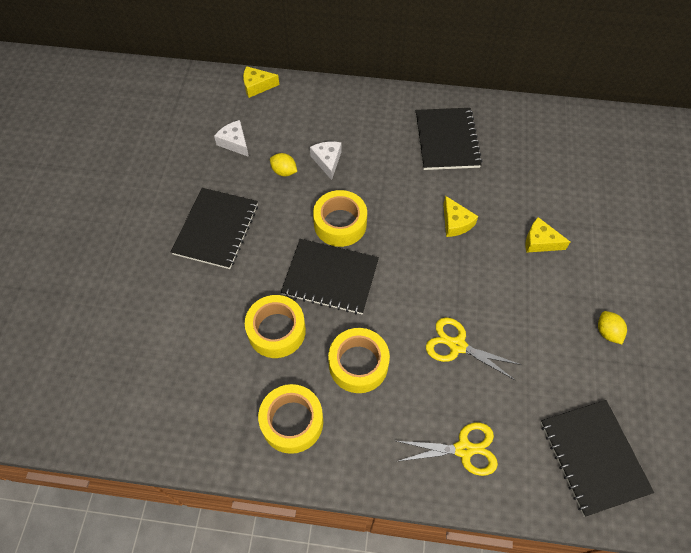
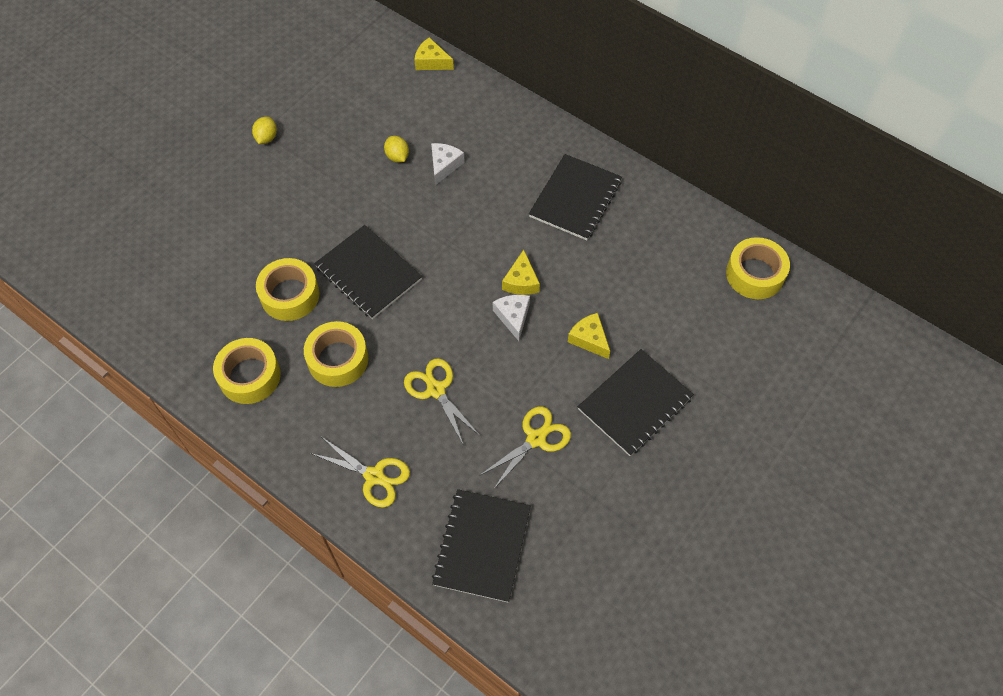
camera: 30 degrees right, 0 degrees up
black notebook [171,188,258,269] -> black notebook moved to [578,349,694,456]
white cheese [214,120,249,157] -> white cheese moved to [493,295,530,341]
yellow tape [313,190,367,247] -> yellow tape moved to [726,237,790,299]
yellow lemon [598,311,627,344] -> yellow lemon moved to [252,117,277,144]
none -> yellow scissors [479,406,571,490]

